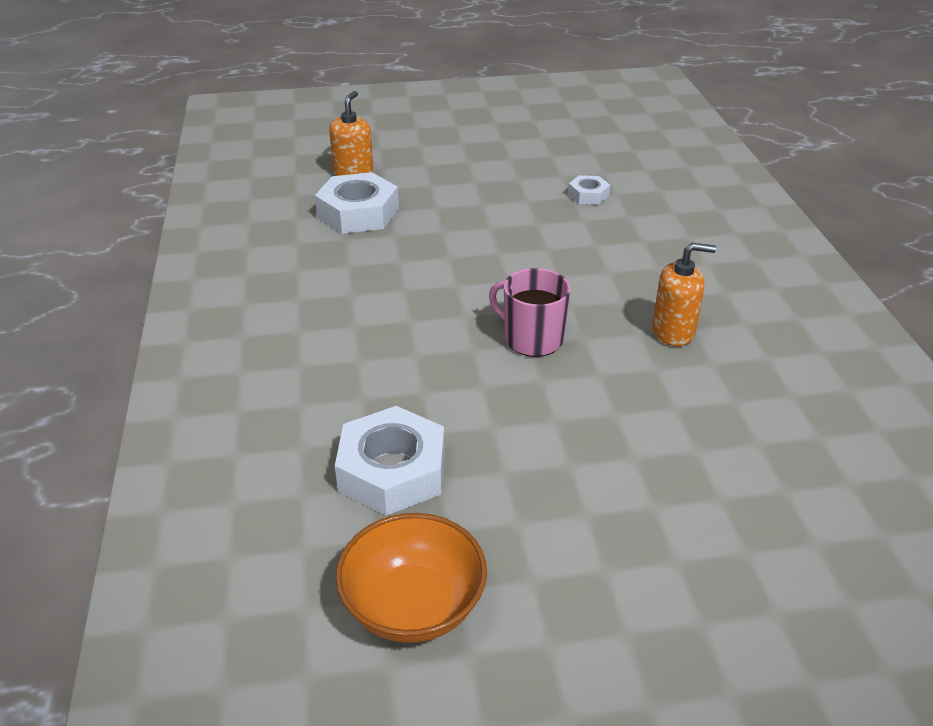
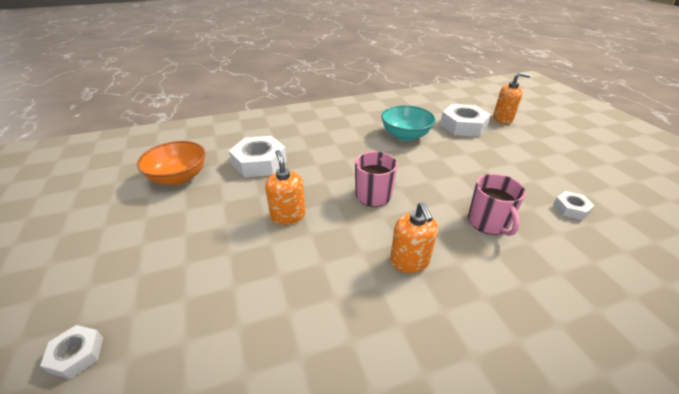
camera: 80 degrees right, 0 degrees up
none -> white nut [40,325,103,379]
none -> orange soap dispenser [265,150,306,225]
none -> turquoise bowl [381,105,436,141]
none -> pink mug [468,174,526,236]

